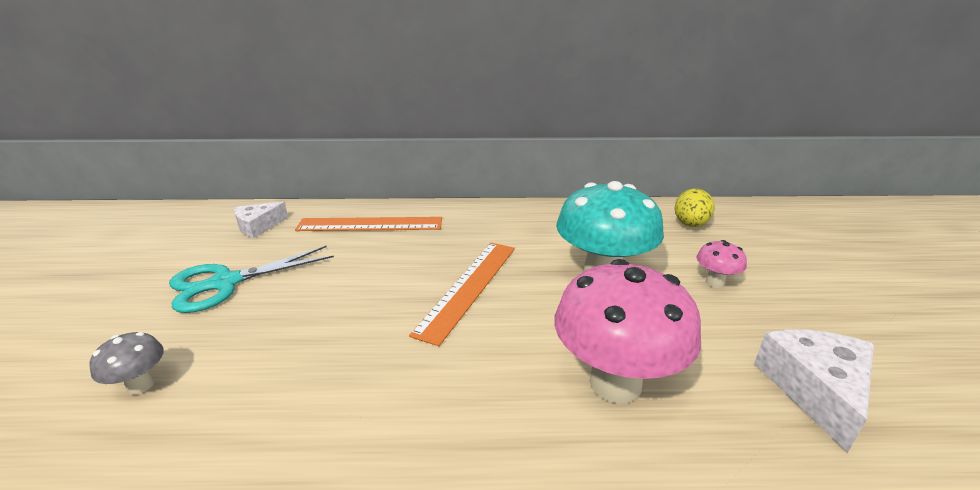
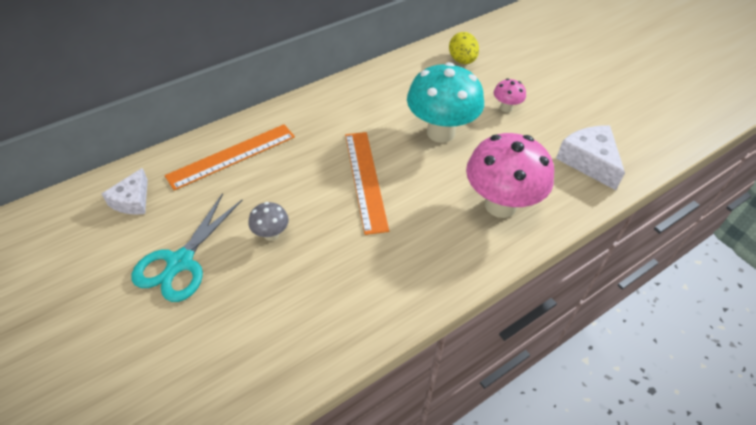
camera: 35 degrees left, 20 degrees up
grey mushroom [89,332,164,395] -> grey mushroom moved to [248,202,289,241]

